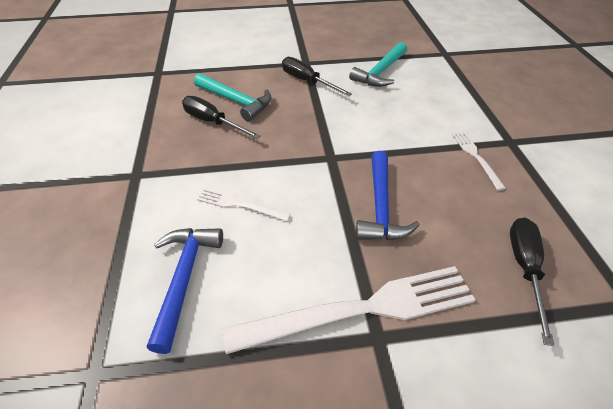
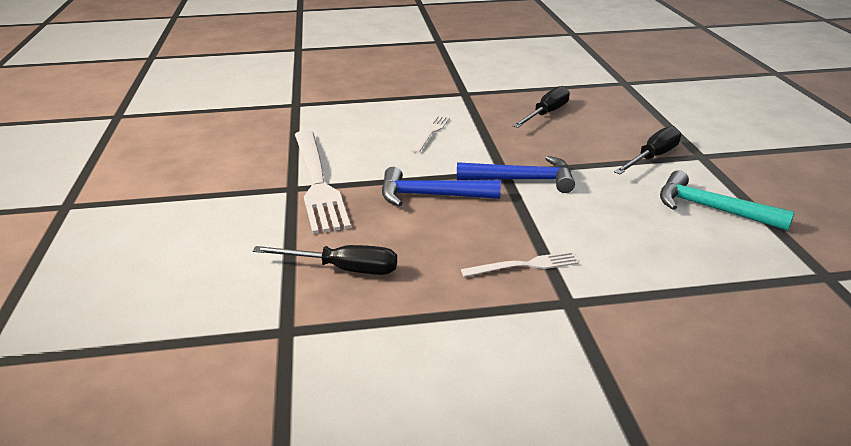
camera: 90 degrees right, 15 degrees down
blue hammer [147,228,223,354] -> blue hammer moved to [457,156,575,193]
turquoise hammer [194,73,271,121] -> none

